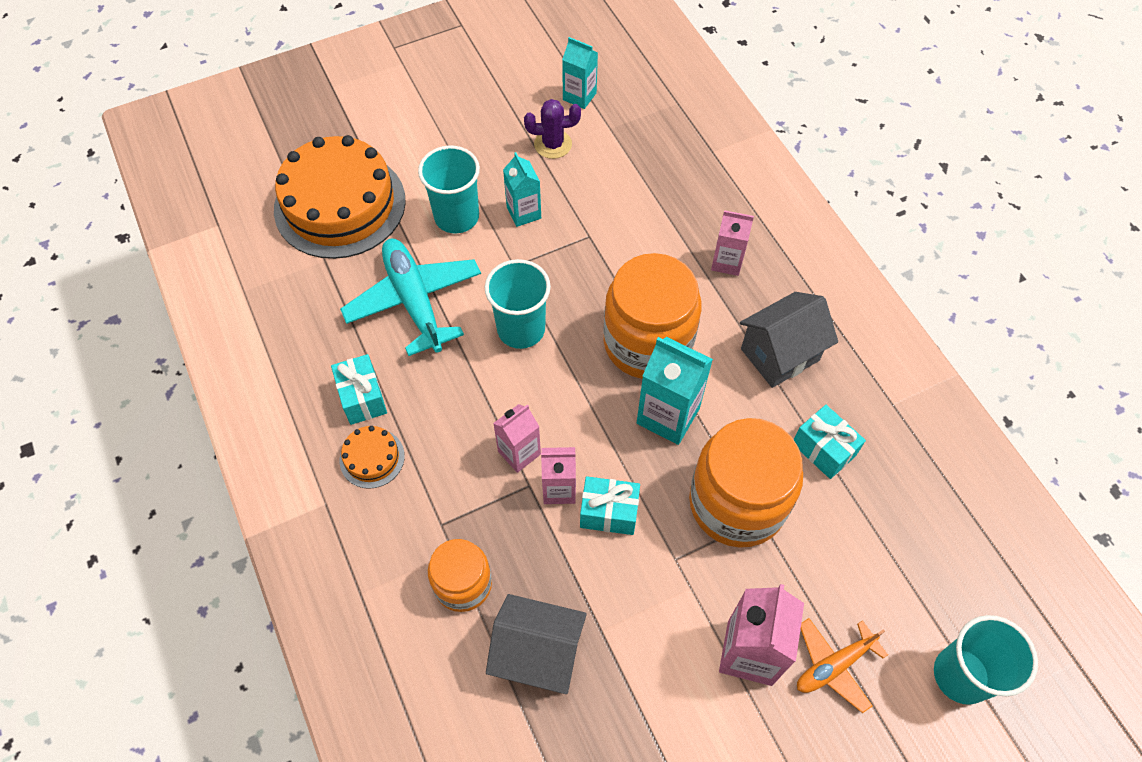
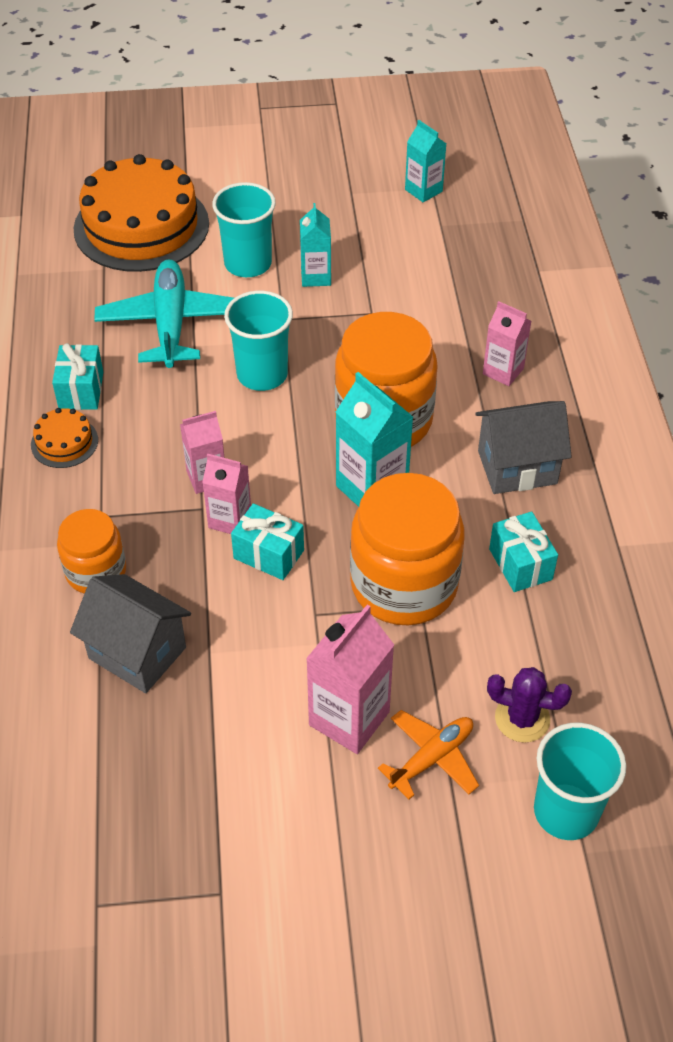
camera: 20 degrees right, 10 degrees down
purple cactus [524,99,581,159] -> purple cactus moved to [487,667,572,743]
orange plane [797,618,888,713] -> orange plane turned 150 degrees clockwise [378,710,479,799]

